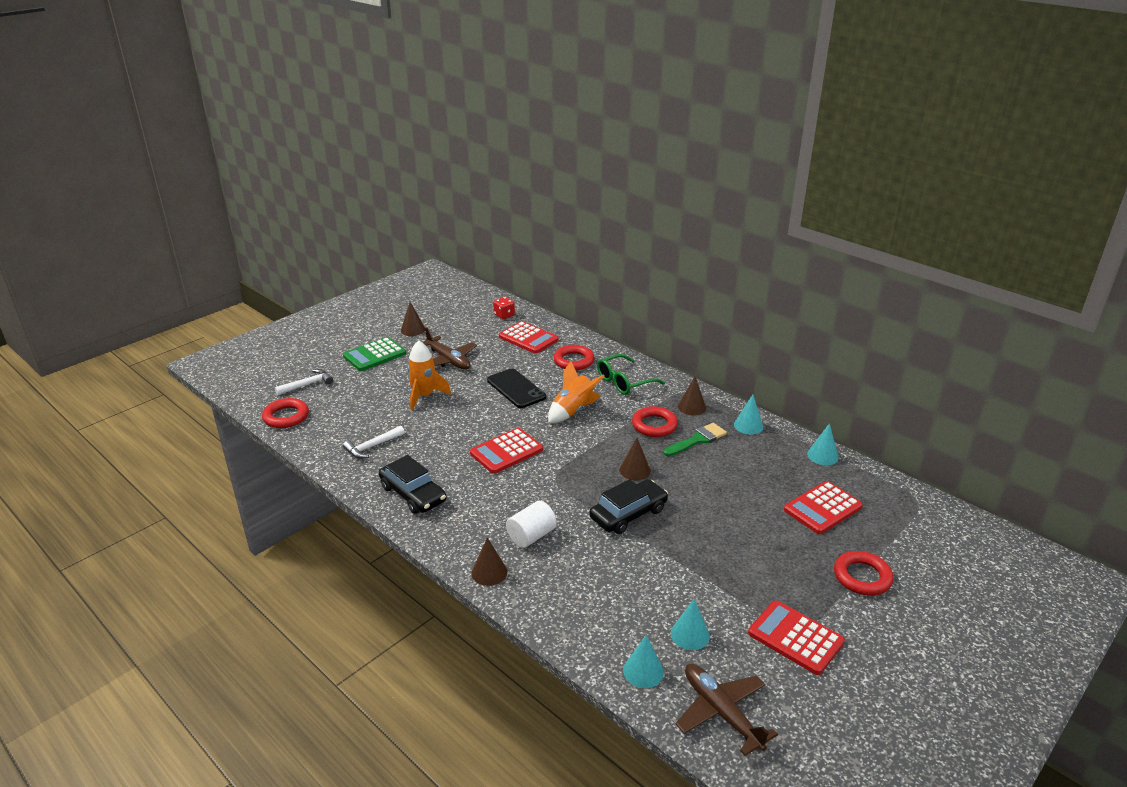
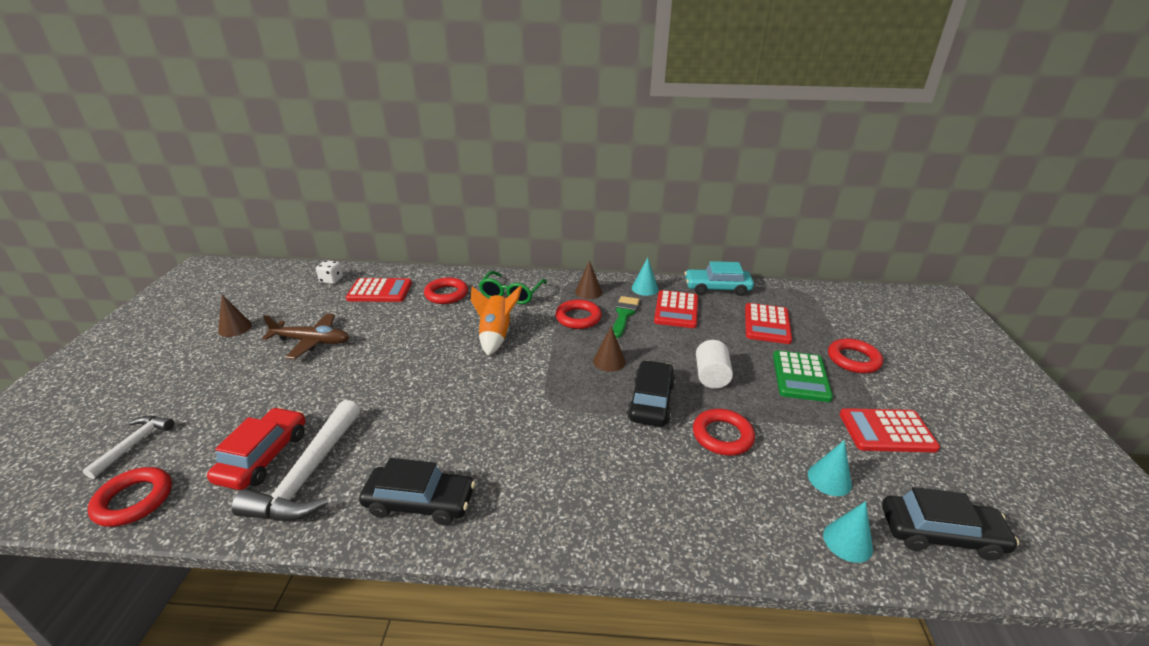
camera: 40 degrees left, 0 degrees up
green calculator [343,337,406,371] -> green calculator moved to [773,350,833,402]
white hammer [343,426,405,459] -> white hammer [231,400,360,521], size x1.79
orange rocket [407,341,451,411] -> none
red calculator [470,428,543,474] -> red calculator moved to [654,290,698,328]
brown cone [472,538,507,586] -> none
black phone [487,368,546,408] -> none
red dice [493,297,515,319] -> white dice [316,260,343,284]
white cylinder [506,501,557,548] -> white cylinder moved to [696,340,733,389]
brown plane [676,664,778,756] -> black car [882,487,1019,560]
turquoise cone [807,423,839,465] -> turquoise car [685,261,754,296]
none -> red car [207,407,305,490]
none -> red ring [693,409,755,456]

